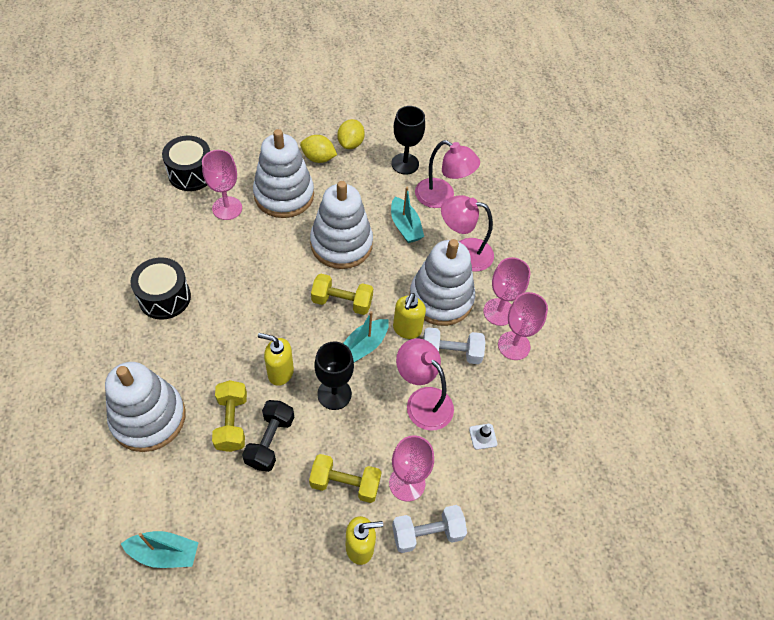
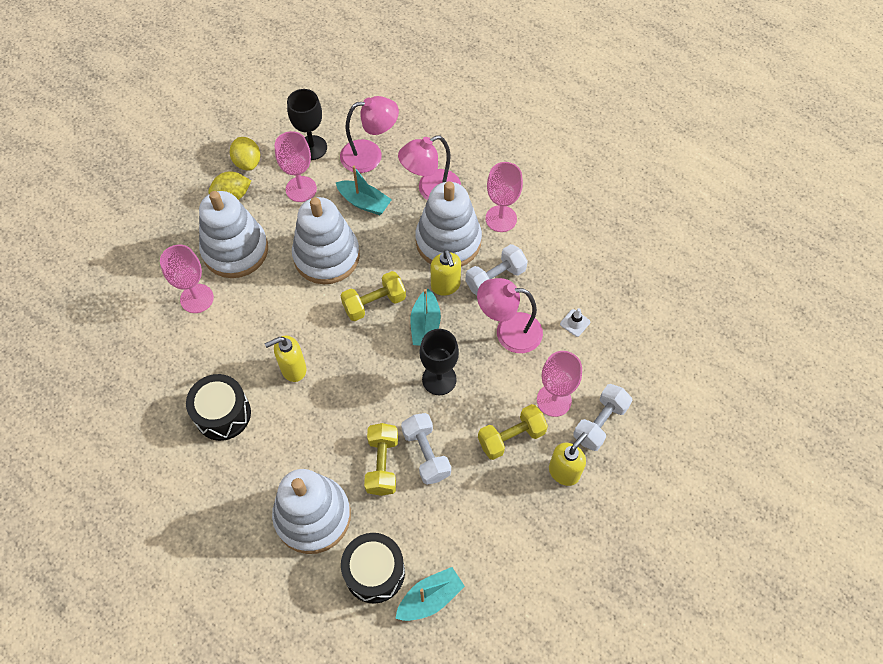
camera: 35 degrees left, 5 degrees up
black drum [162,136,210,191] -> black drum moved to [341,533,405,604]
yellow dumbbell [212,380,247,452] -> yellow dumbbell turned 45 degrees clockwise [364,423,398,496]
black dumbbell [242,400,294,472] -> white dumbbell [401,413,451,485]
yellow soap dispenser [258,333,294,386] -> yellow soap dispenser moved to [265,336,307,382]
pink goblet [498,292,548,360] -> pink goblet moved to [275,131,317,202]

